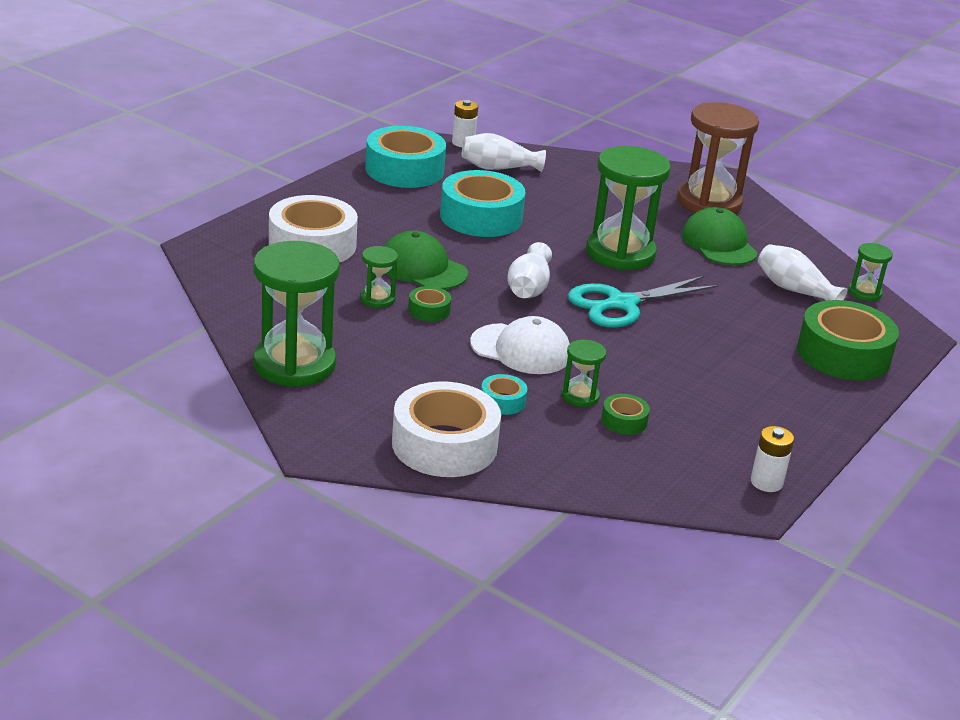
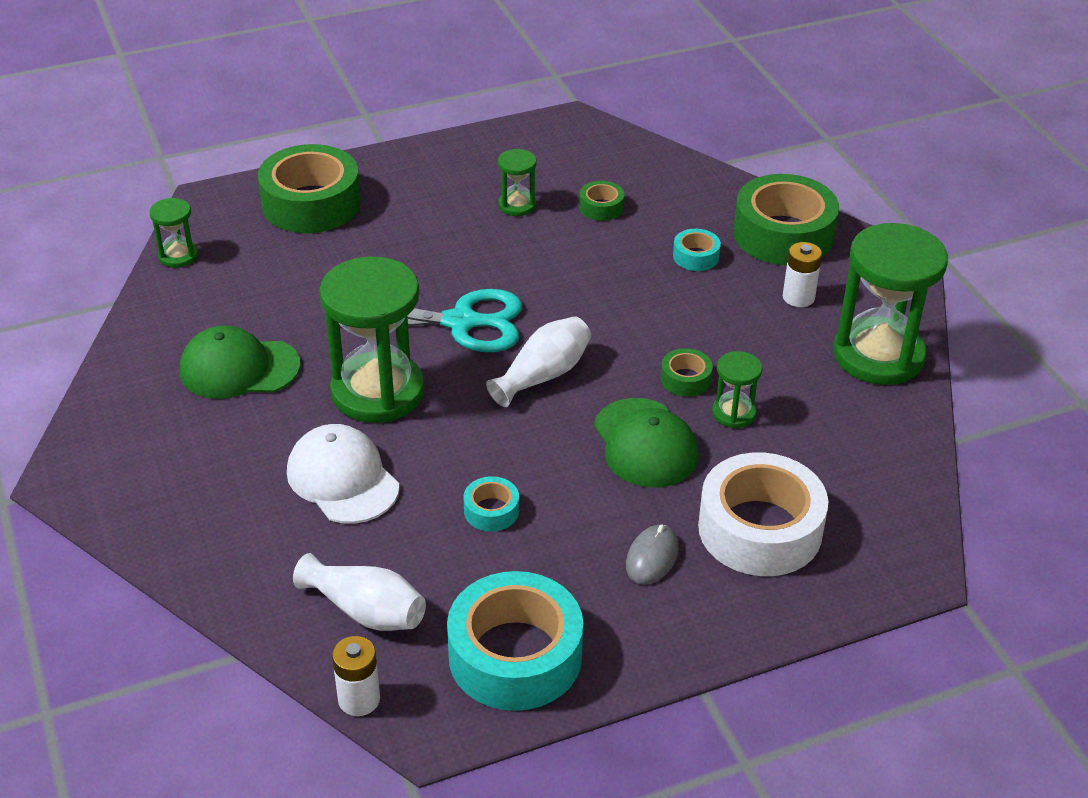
camera: 145 degrees left, 10 degrees up
white tape [392,381,501,477] -> green tape [734,174,839,265]
turquoise tape [440,170,526,237] -> turquoise tape [463,476,519,532], size x0.45
white cap [470,316,570,374] -> white cap moved to [287,424,399,524]
green hourglass [561,340,606,407] -> green hourglass moved to [498,149,537,216]
brown hourglass [677,102,759,214] -> none
green cap [682,207,758,265] -> green cap turned 75 degrees clockwise [180,325,301,399]
white battery [751,426,794,492] -> white battery moved to [783,242,822,307]
white vase [758,244,848,301] -> none
none -> grey mouse [626,525,679,585]

